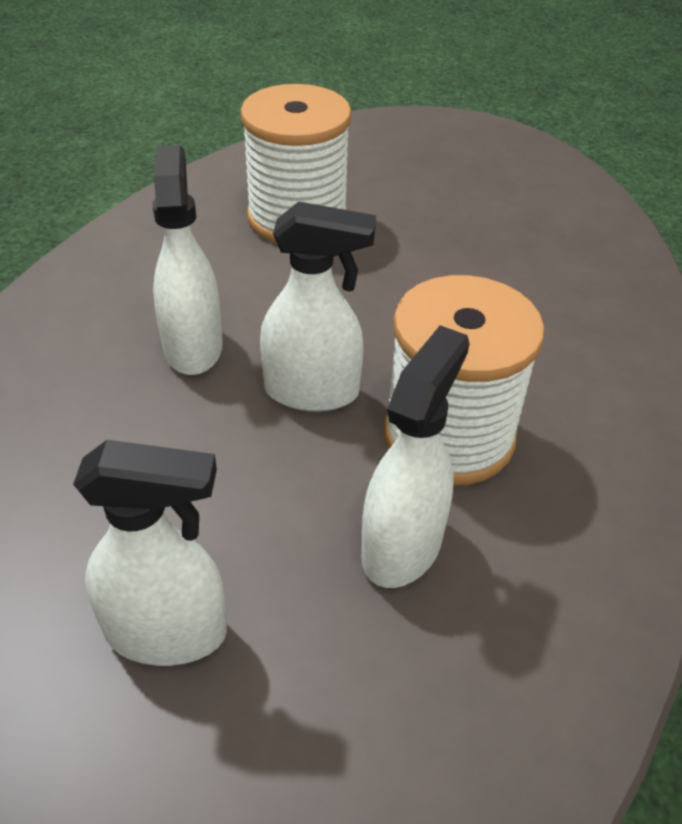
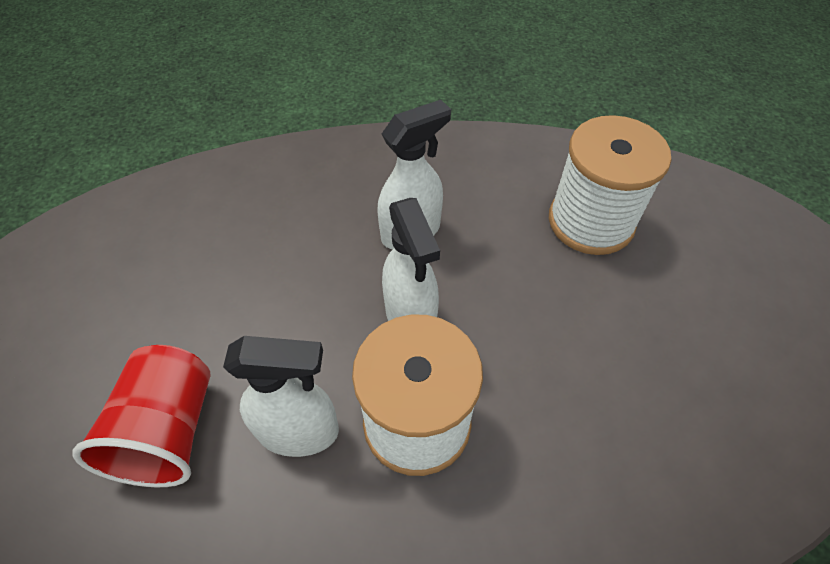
camera: 65 degrees right, 10 degrees up
white spray bottle [73,440,227,666] -> none
none -> red cup [72,345,211,487]

